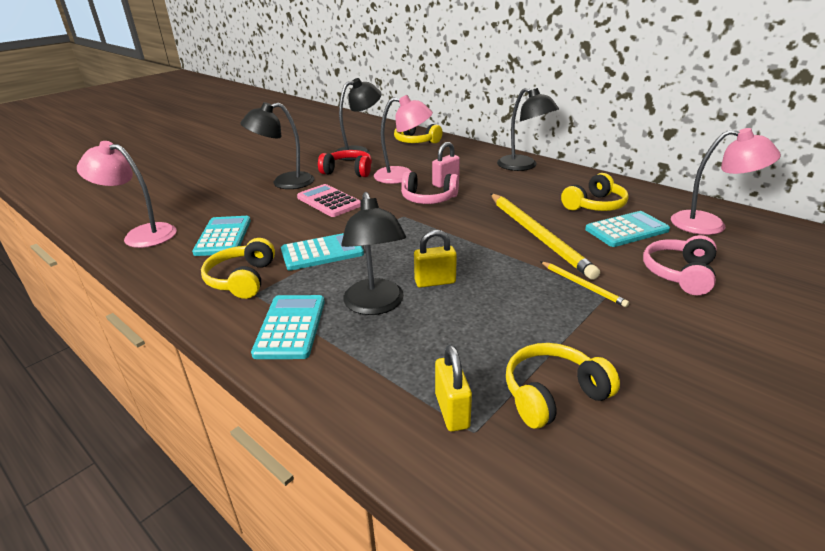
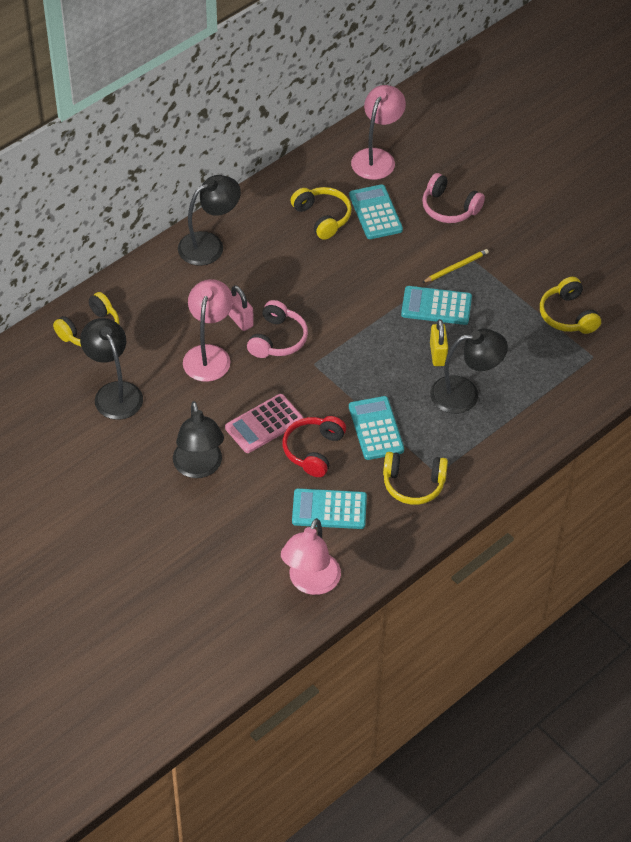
camera: 85 degrees left, 20 degrees up
turquoise calculator [251,295,325,359] -> turquoise calculator moved to [401,286,472,325]
red headphones [318,150,372,177] -> red headphones moved to [282,416,346,477]
yellow padlock [435,345,472,432] -> none
yellow pencil [490,193,600,280] -> none

